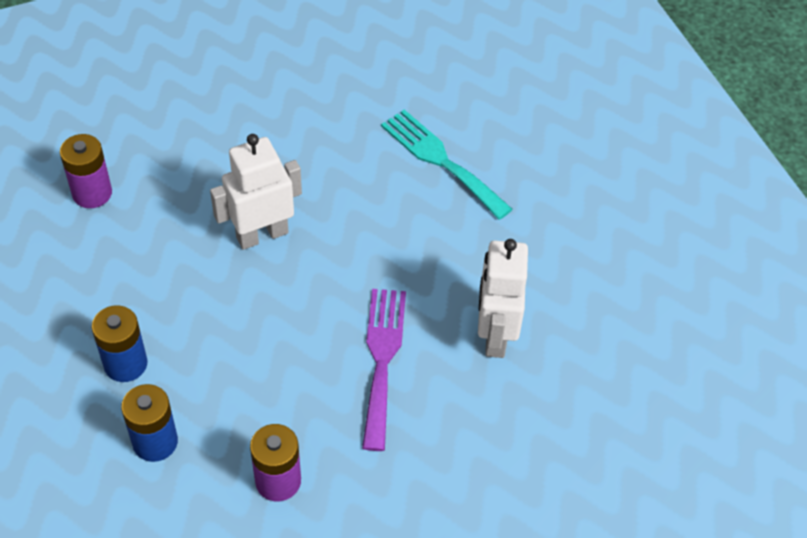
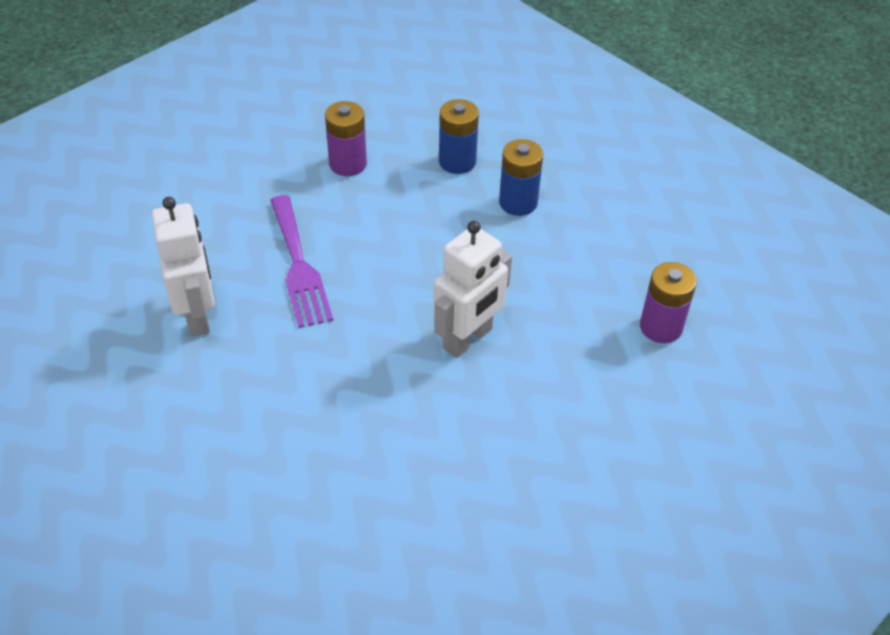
camera: 160 degrees right, 5 degrees down
turquoise fork [381,110,513,220] -> none

